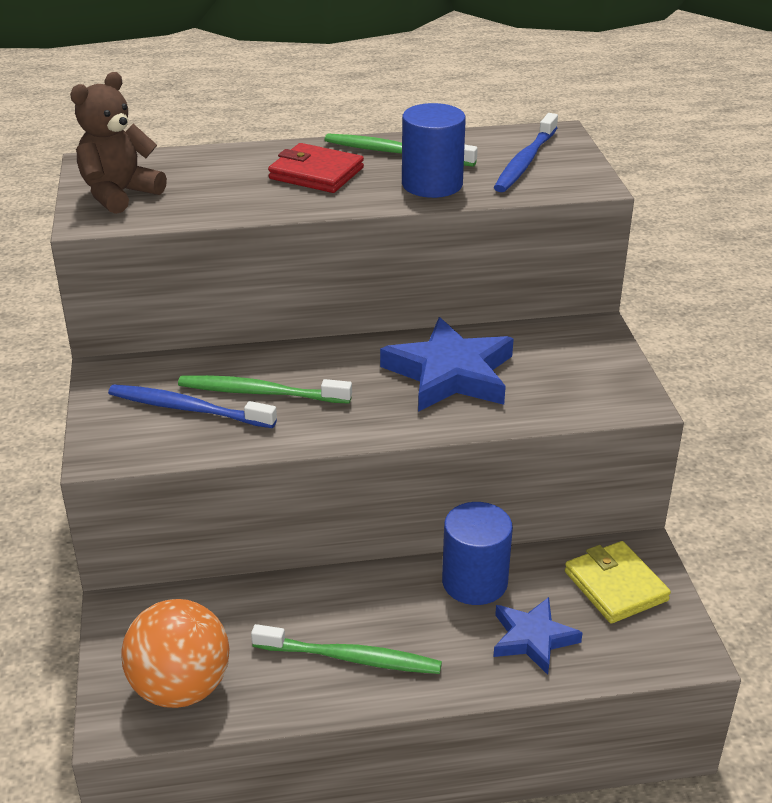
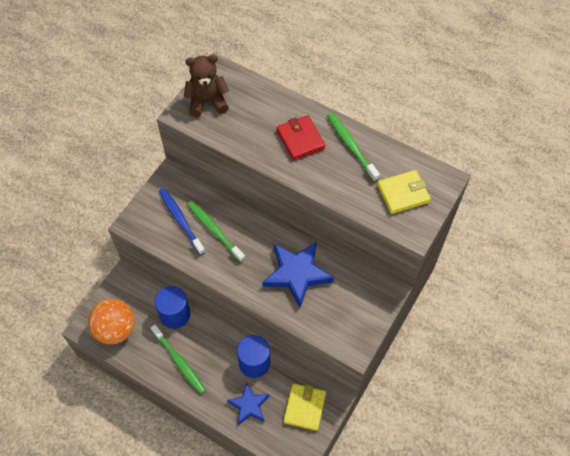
camera: 40 degrees right, 25 degrees up
blue cylinder [402,103,466,198] -> blue cylinder moved to [155,286,190,329]
blue toothbrush [494,113,558,192] -> yellow wallet [377,170,431,214]

